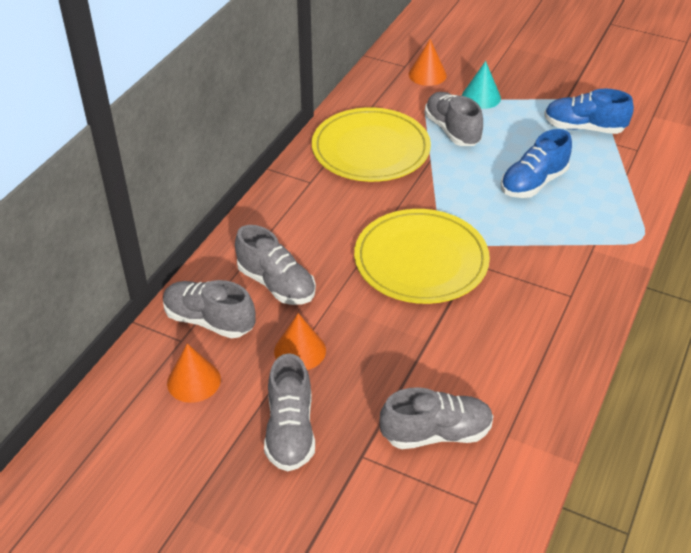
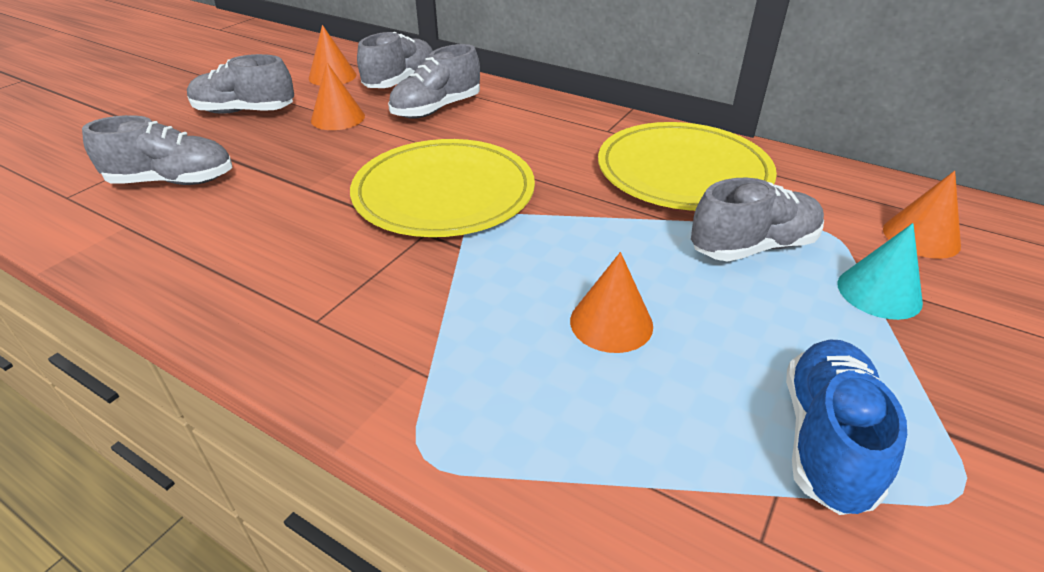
camera: 95 degrees right, 5 degrees down
grey shoe [380,387,493,449] -> grey shoe turned 90 degrees counterclockwise [82,115,232,185]
blue shoe [501,129,572,198] -> orange cone [570,252,653,353]

